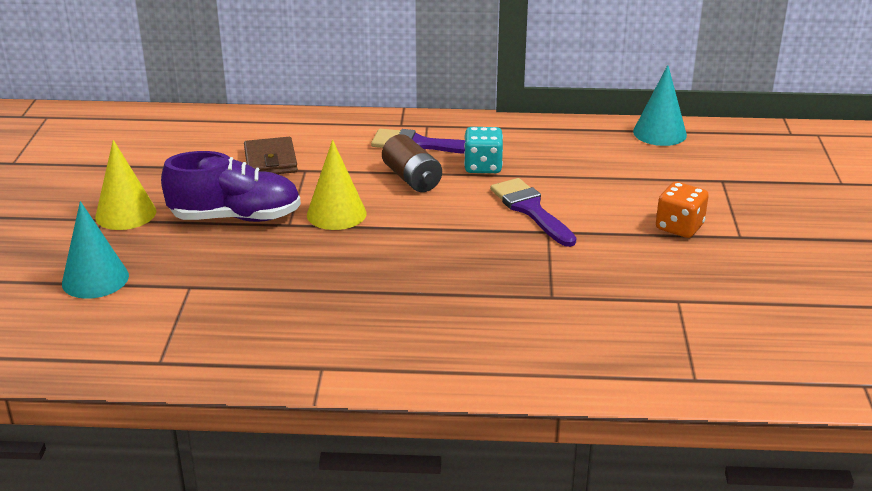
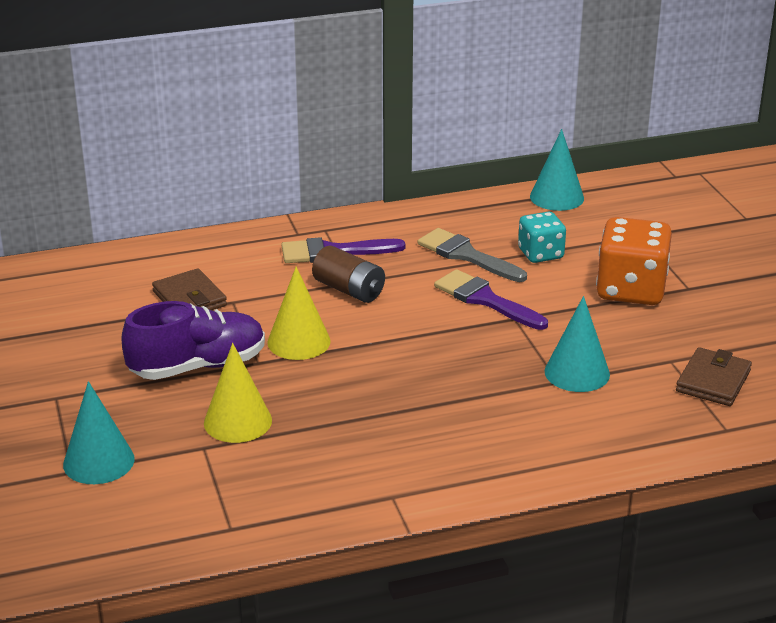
camera: 20 degrees left, 0 degrees up
yellow cone [95,140,156,230] -> yellow cone moved to [204,343,272,443]
turquoise dice [464,127,503,173] -> turquoise dice moved to [518,211,566,263]
orange dice [656,182,709,238] -> orange dice [596,217,672,305], size x1.67
none -> grey brush [418,228,527,282]
none -> turquoise cone [545,296,610,392]
none -> brown wallet [676,347,752,406]

